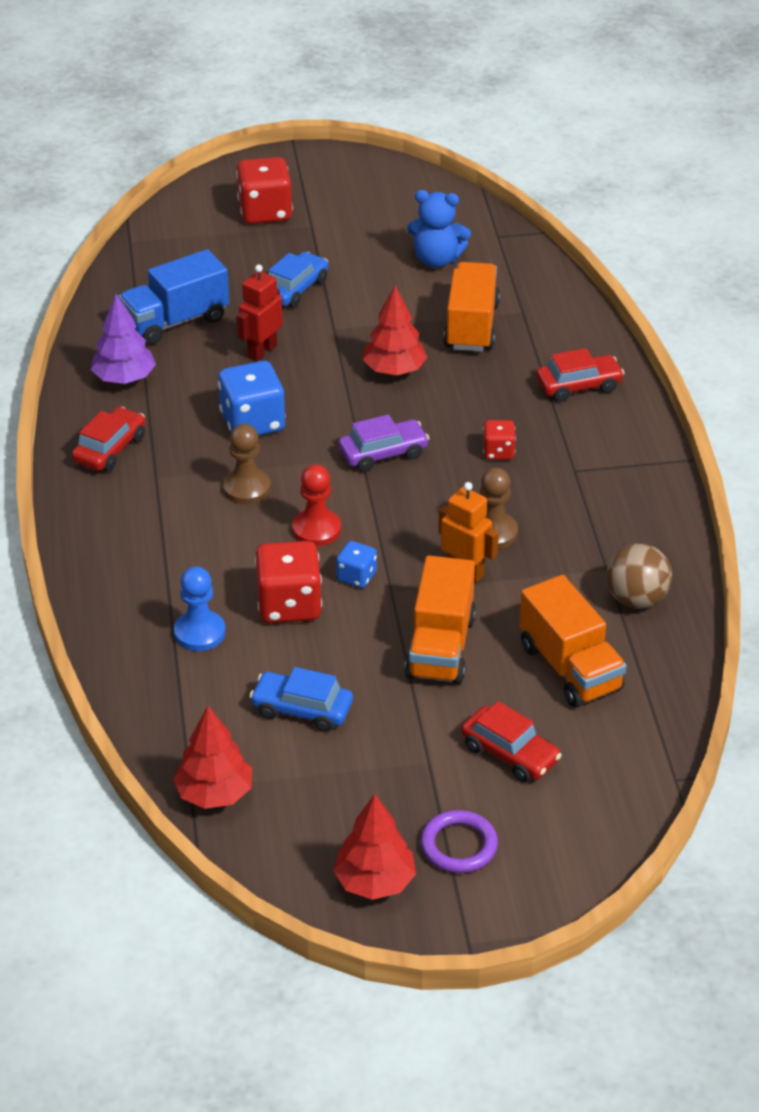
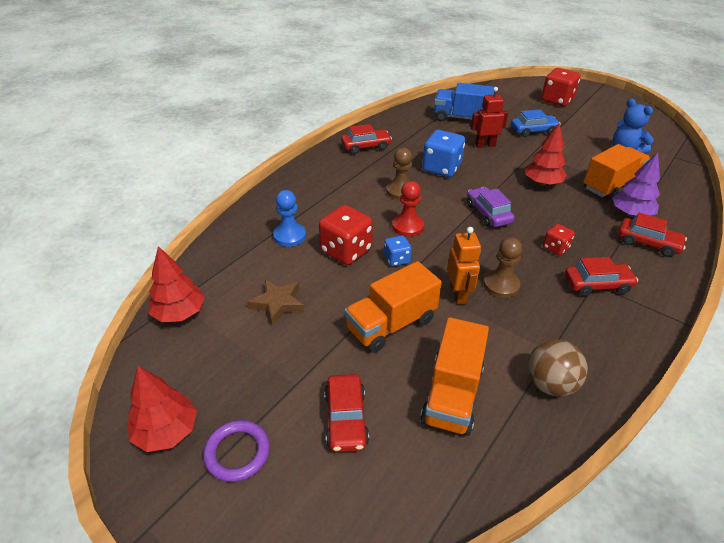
camera: 45 degrees right, 0 degrees up
purple tree [91,294,156,384] -> purple tree moved to [612,152,660,217]
blue car [250,667,353,732] -> brown star [247,279,304,326]
purple car [338,414,430,472] -> purple car turned 135 degrees counterclockwise [467,187,515,227]
none -> red car [565,257,638,296]

